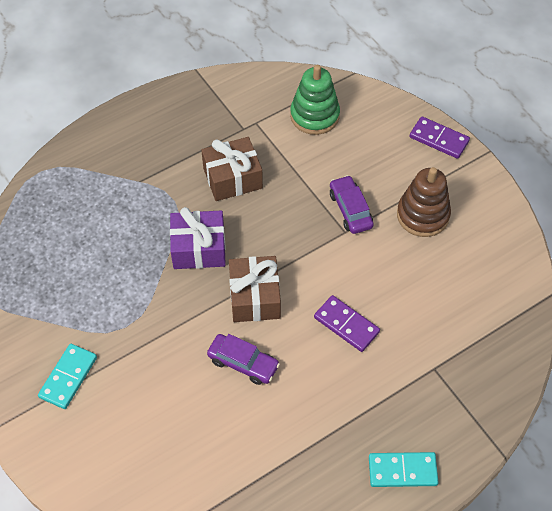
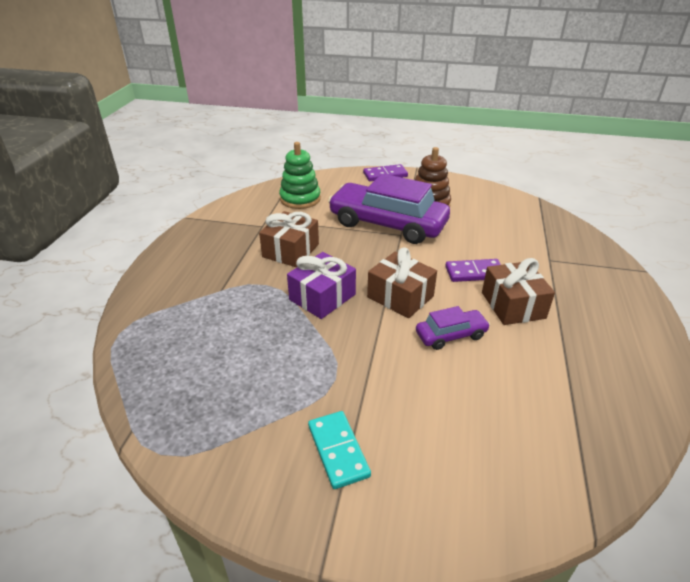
camera: 45 degrees left, 20 degrees down
purple car [330,175,374,234] -> purple car [328,173,450,244], size x2.15
turquoise domino [369,452,439,487] -> none
none -> brown gift [482,258,555,325]

